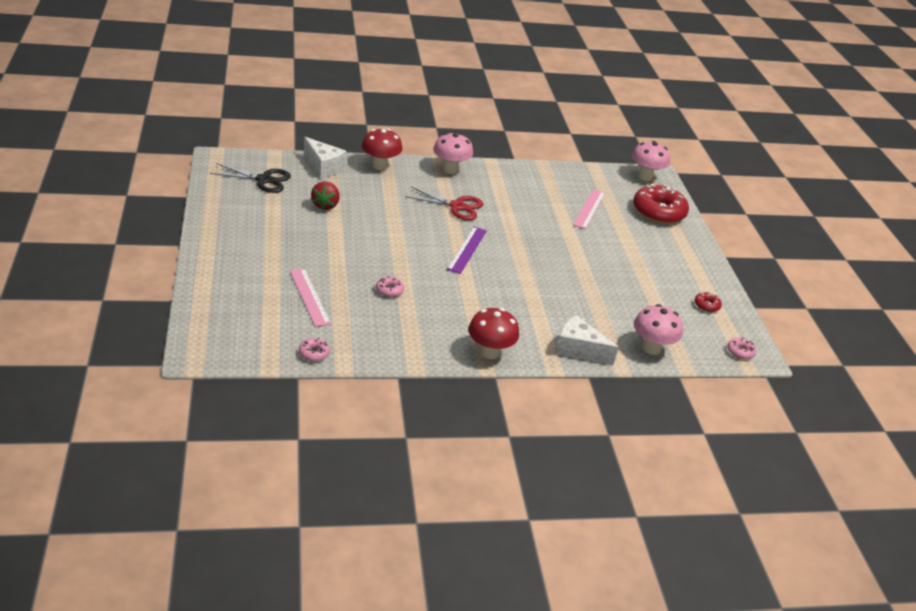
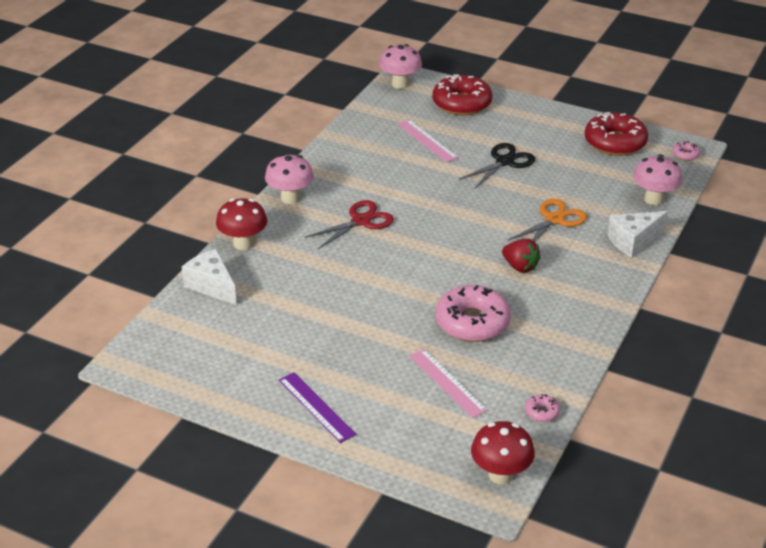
camera: 50 degrees left, 0 degrees up
black scissors [210,163,291,193] -> black scissors moved to [459,143,535,188]
pink ruler [290,268,331,327] -> pink ruler turned 45 degrees clockwise [409,349,488,418]
white cheese [304,137,347,178] -> white cheese turned 120 degrees counterclockwise [182,249,237,305]
red strawberry [311,182,340,210] -> red strawberry moved to [502,239,541,273]
pink donut [376,276,404,297] -> pink donut [435,285,511,342], size x2.32
purple ruler [447,227,487,274] -> purple ruler moved to [279,372,356,443]
red mushroom [468,308,519,359] -> red mushroom moved to [471,421,535,484]
red donut [695,292,722,312] -> red donut [585,112,648,156], size x2.32
none -> orange scissors [508,199,587,242]

